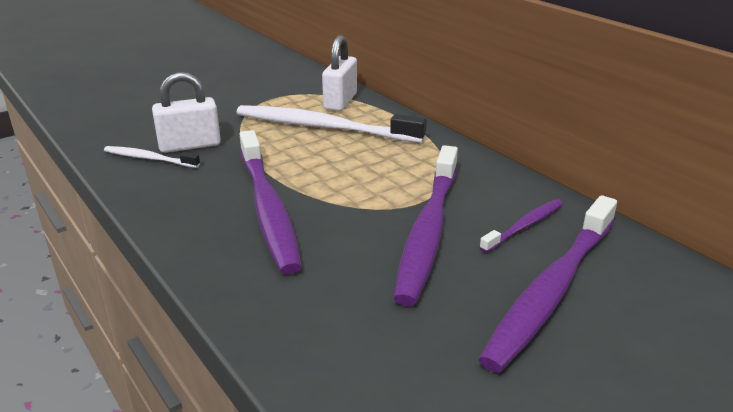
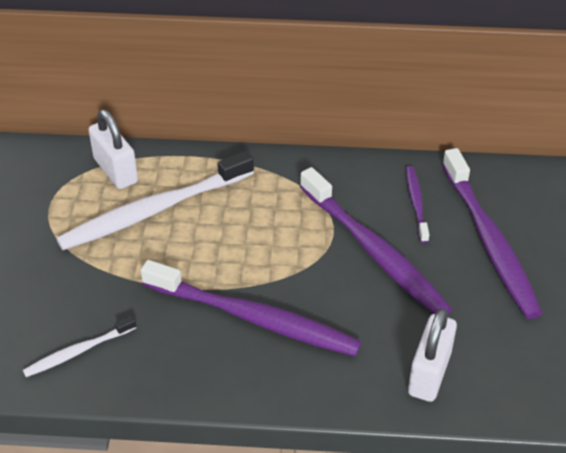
camera: 50 degrees left, 15 degrees up
white padlock [152,72,221,153] -> white padlock moved to [408,308,457,402]

